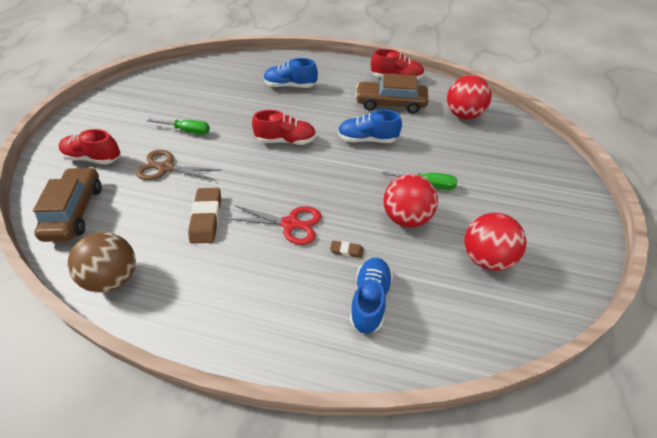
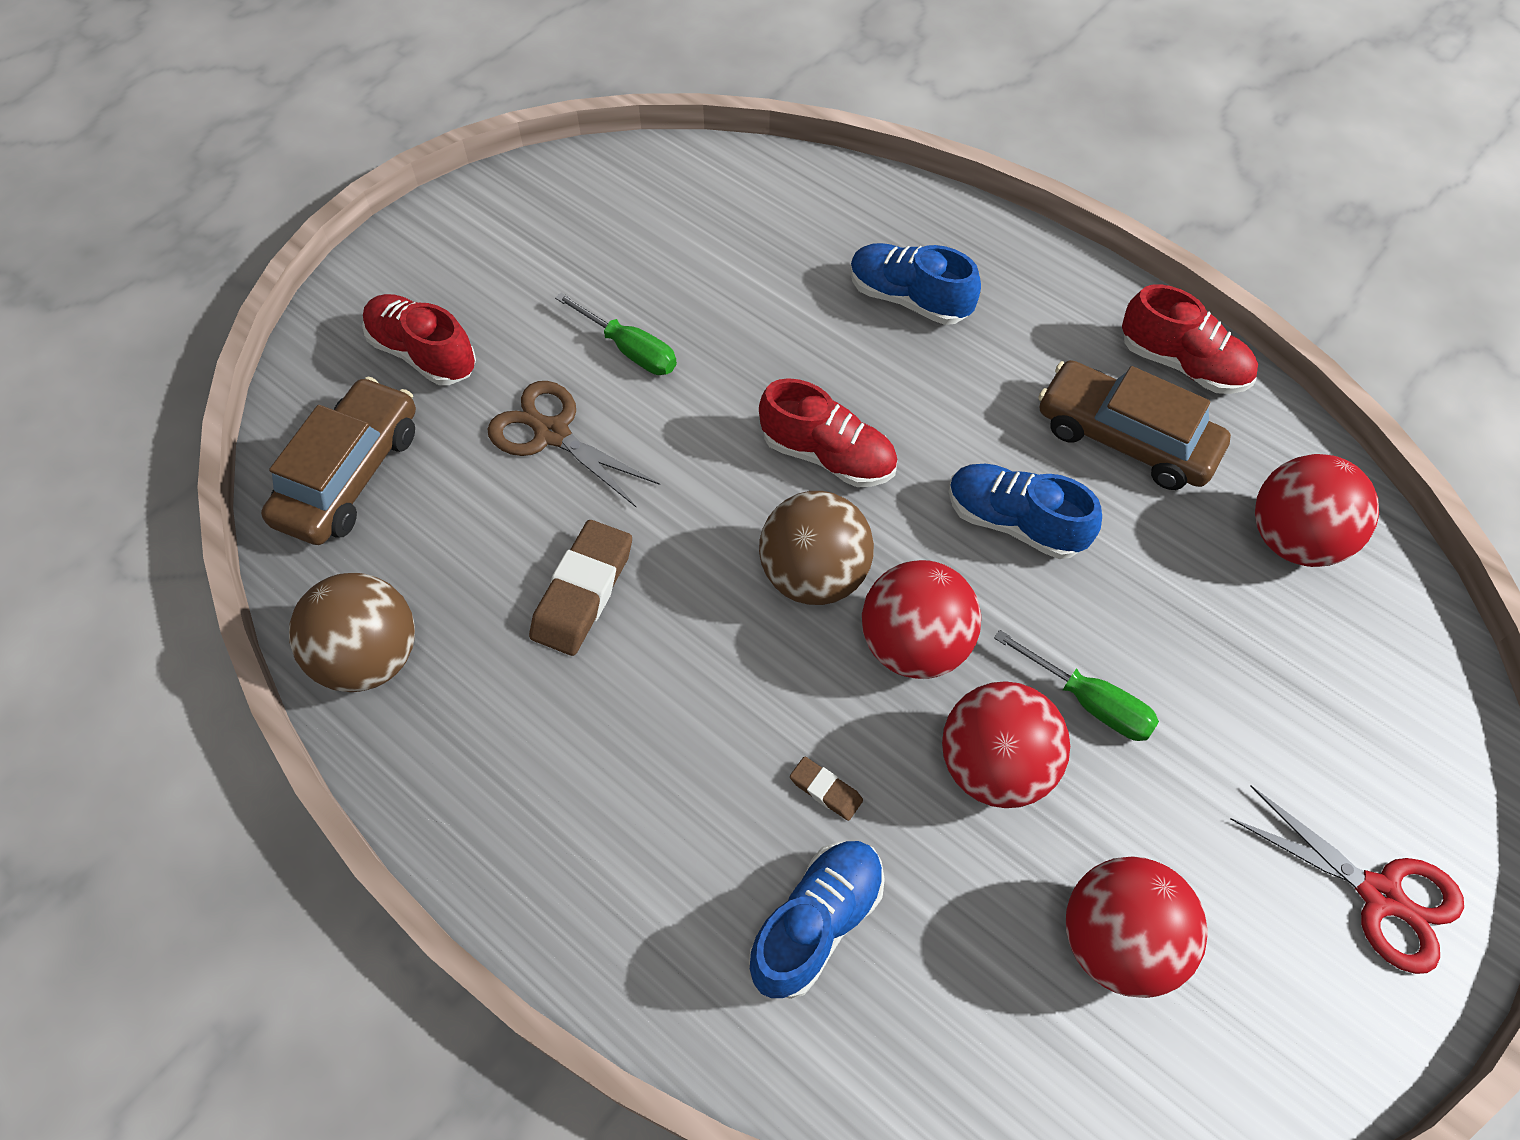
camera: 25 degrees right, 10 degrees up
red scissors [228,205,322,245] -> red scissors moved to [1230,786,1464,974]
none -> brown ball [759,491,874,605]
none -> red ball [862,560,981,679]

